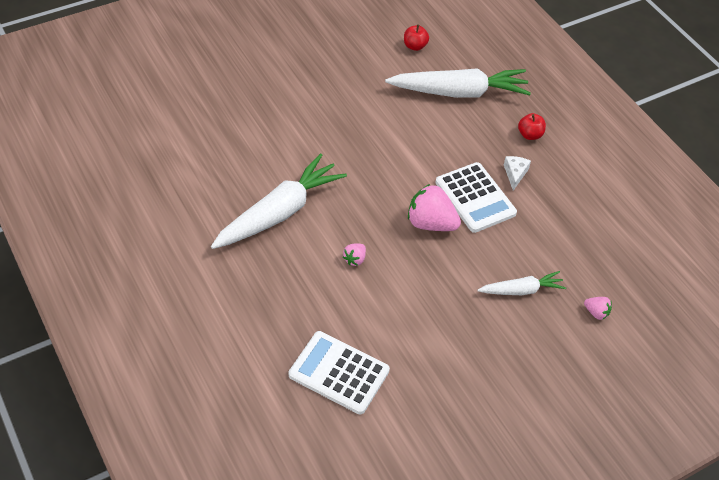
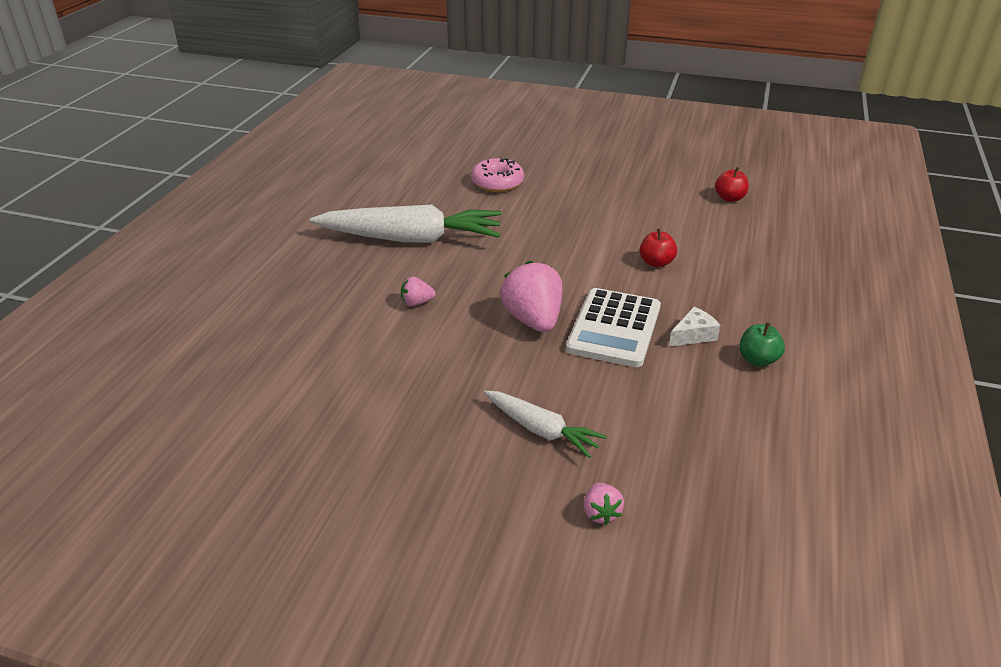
camera: 50 degrees right, 15 degrees down
white calculator [289,331,390,414] -> none
white carrot [385,68,531,98] -> none
red apple [518,113,546,140] -> red apple moved to [640,229,677,268]
none -> pink donut [471,158,524,192]
none -> green apple [739,322,785,367]

